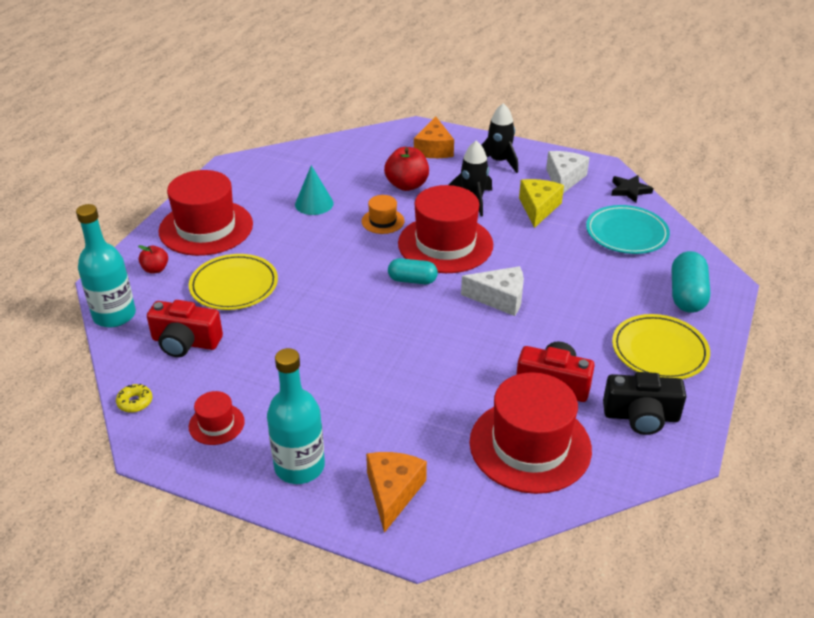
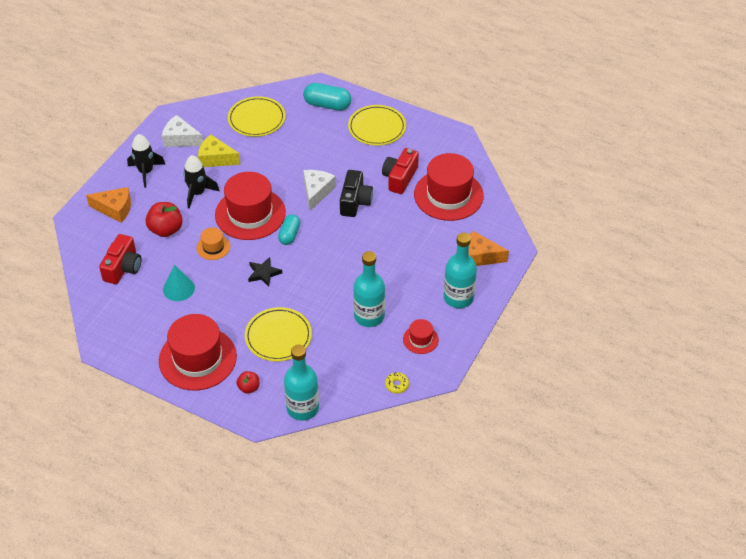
camera: 85 degrees left, 10 degrees up
red camera [147,300,223,357] -> red camera moved to [99,234,142,284]
turquoise plate [586,205,670,254] -> yellow plate [228,96,285,137]
black camera [603,372,687,435] -> black camera moved to [340,170,373,217]
black star [611,175,653,203] -> black star moved to [248,257,282,287]
none -> turquoise bottle [353,251,385,327]

